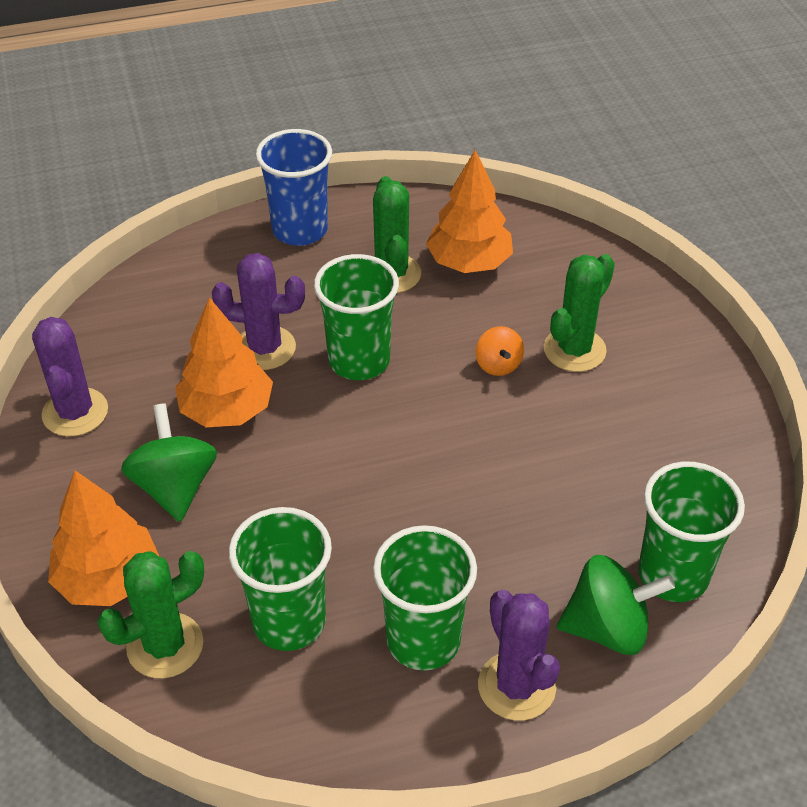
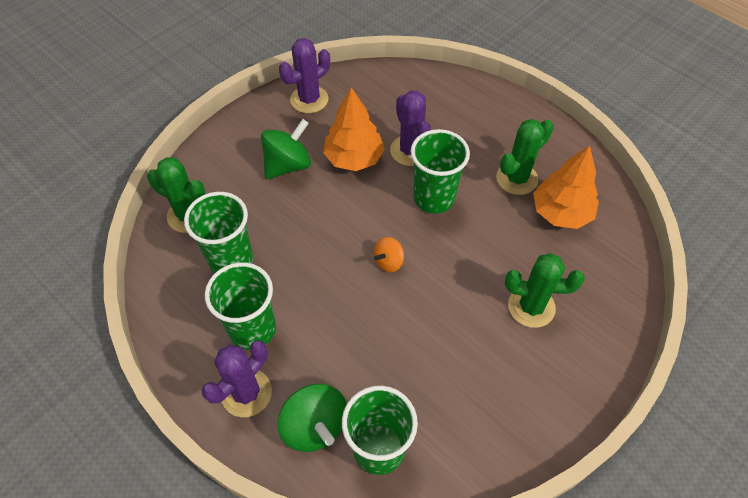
camera: 60 degrees right, 10 degrees up
orange tree [48,470,159,606] -> none
blue cup [256,129,332,246] -> none
orange spinning top [476,326,524,376] -> orange spinning top moved to [374,237,404,272]

